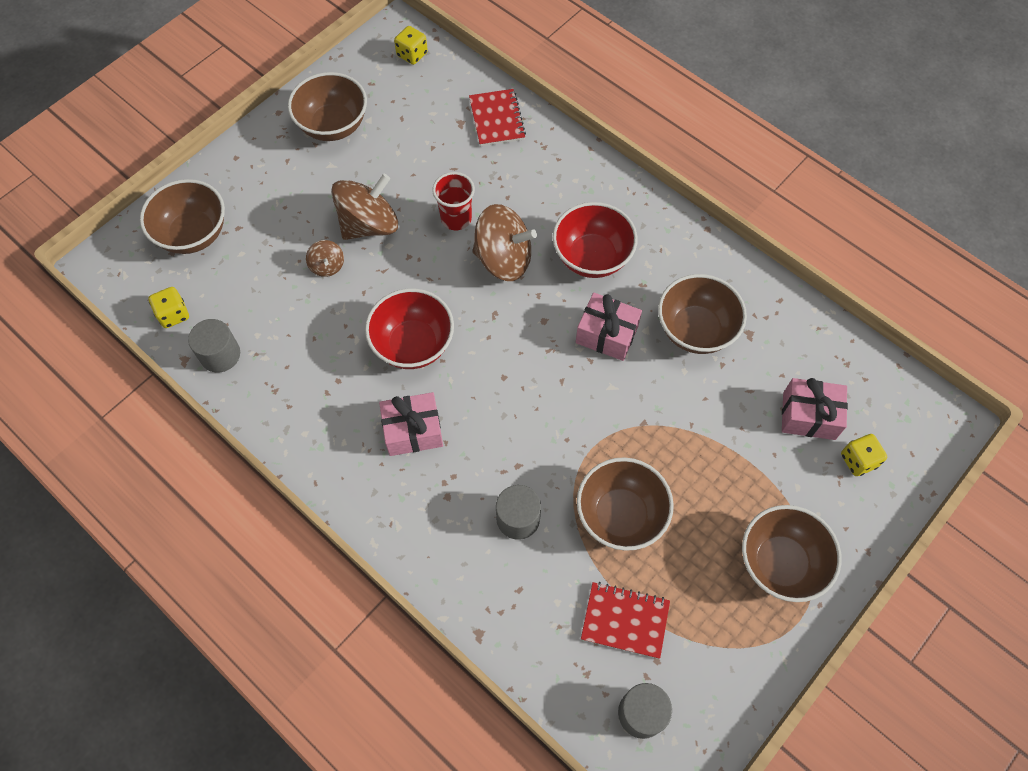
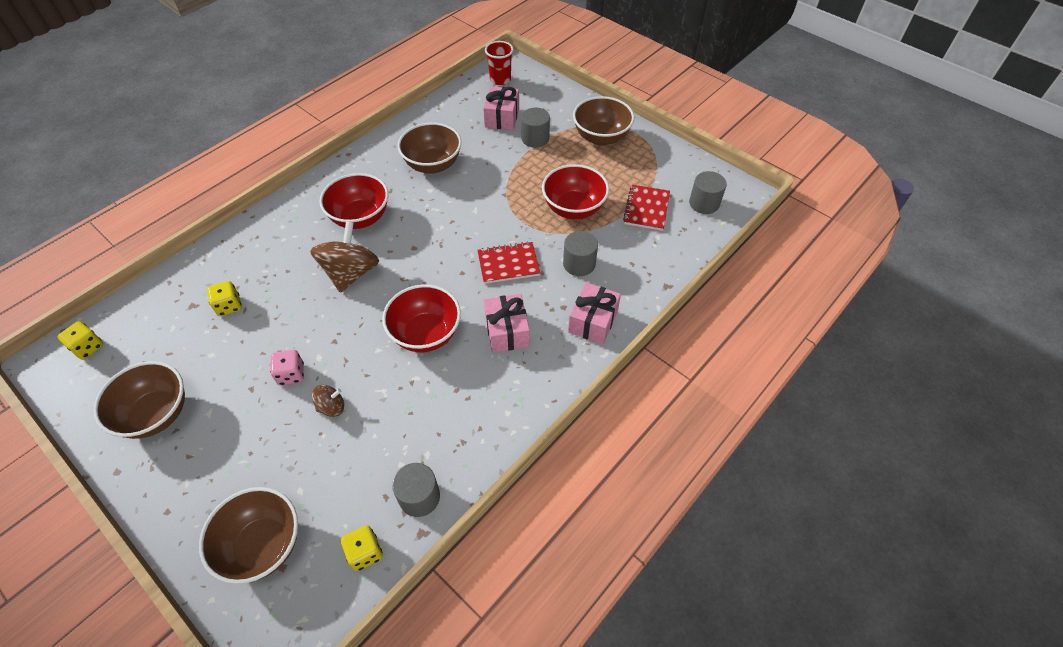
camera: 90 degrees left, 10 degrees down
brown spinning top [331,174,398,240] -> pink dice [270,350,304,386]
red cup [432,172,475,230] -> red cup moved to [485,41,514,85]
red notebook [469,89,526,146] -> red notebook moved to [477,241,540,284]
pink gift [576,293,642,361] -> pink gift moved to [568,282,621,344]
brown bowl [577,457,674,551] -> red bowl [542,164,609,219]
yellow dice [841,434,887,476] -> yellow dice moved to [207,281,241,316]
none -> grey cylinder [521,108,550,148]

